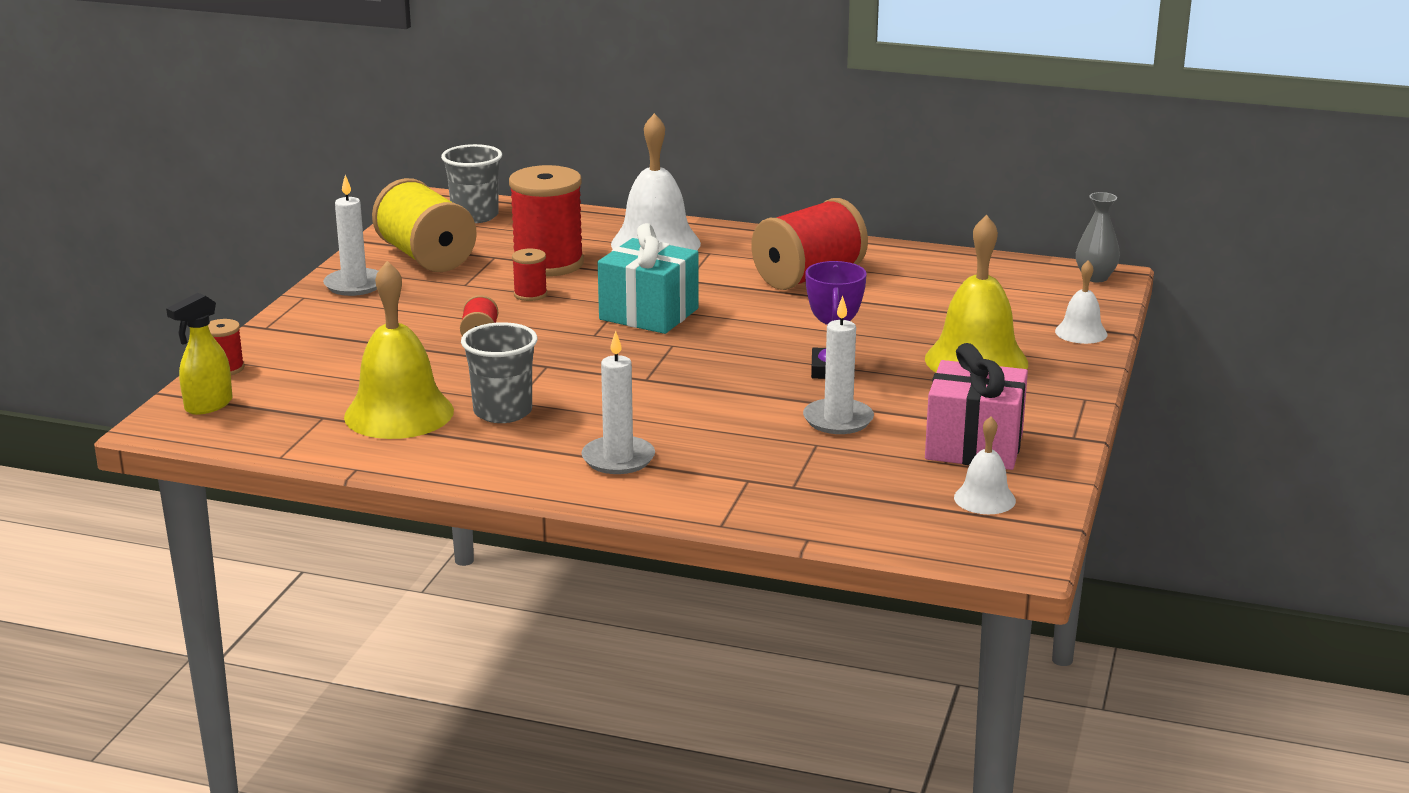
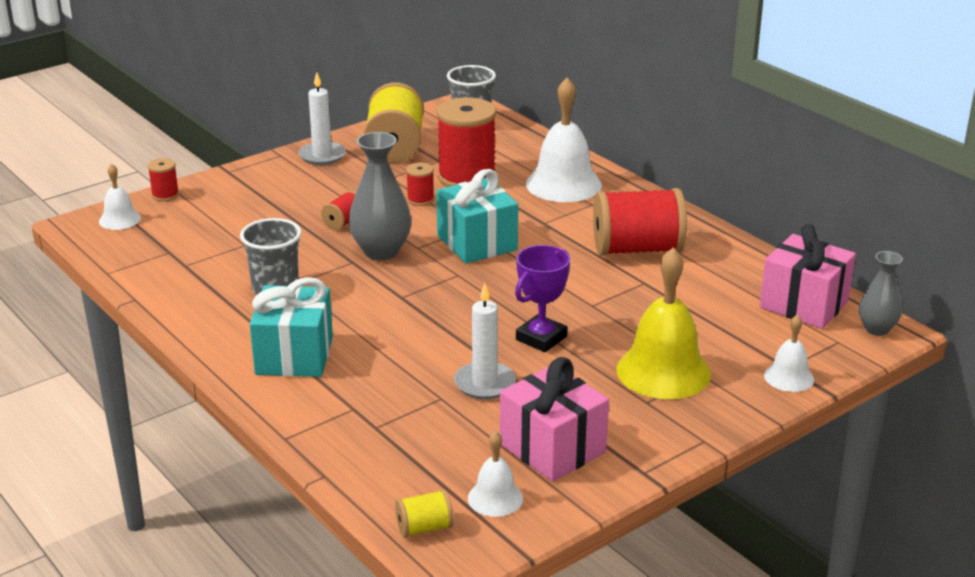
camera: 35 degrees right, 5 degrees up
yellow spray bottle [166,293,233,415] -> white bell [99,164,141,230]
yellow bell [344,261,454,439] -> none
white candle [582,331,655,474] -> turquoise gift [250,277,333,377]
none -> grey vase [349,132,411,260]
none -> yellow spool [395,489,454,538]
none -> pink gift [760,224,856,329]

